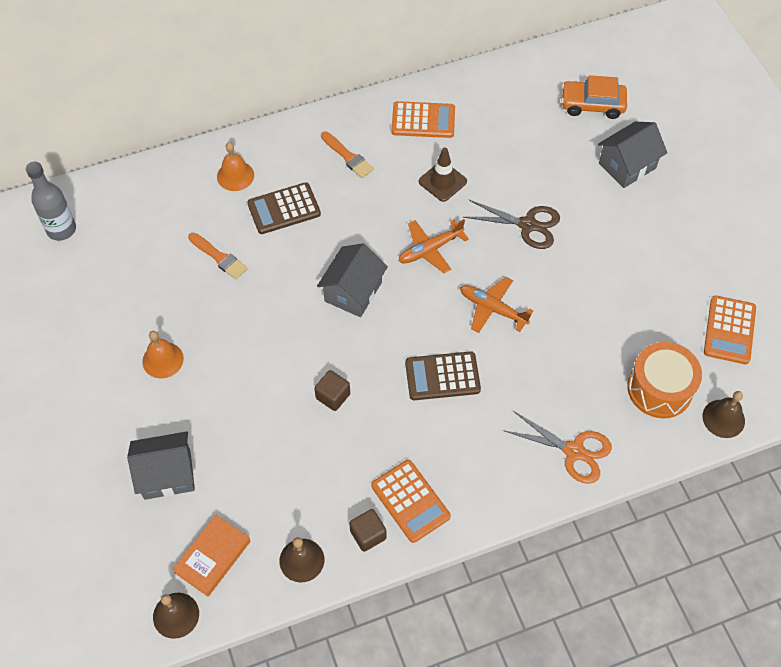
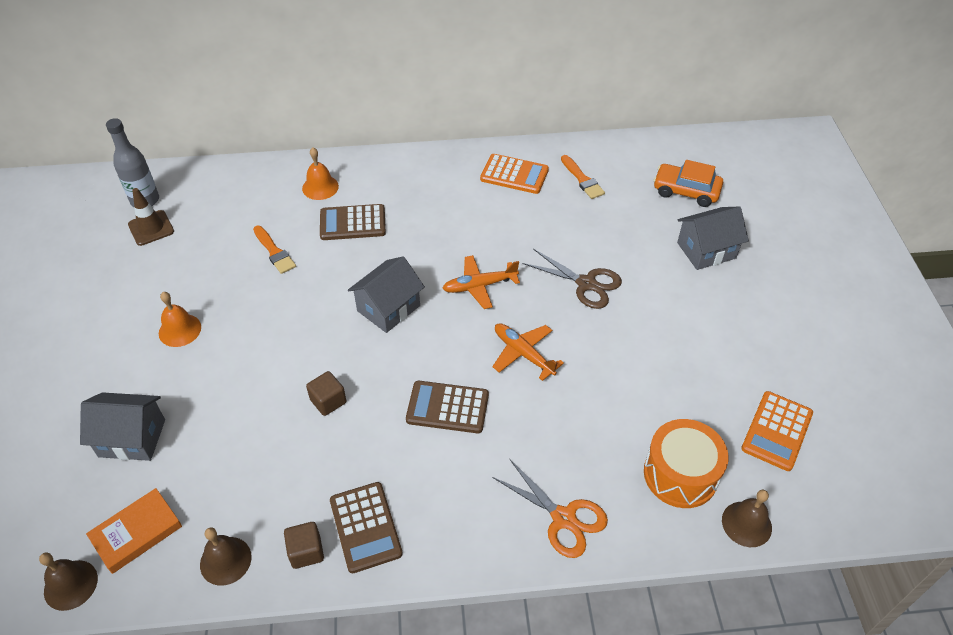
camera: 15 degrees right, 10 degrees down
orange brush [321,131,374,178] -> orange brush moved to [561,155,605,199]
orange calculator [371,460,451,543] -> brown calculator [330,482,403,573]
brown traffic cone [419,148,467,202] -> brown traffic cone moved to [128,188,174,246]

